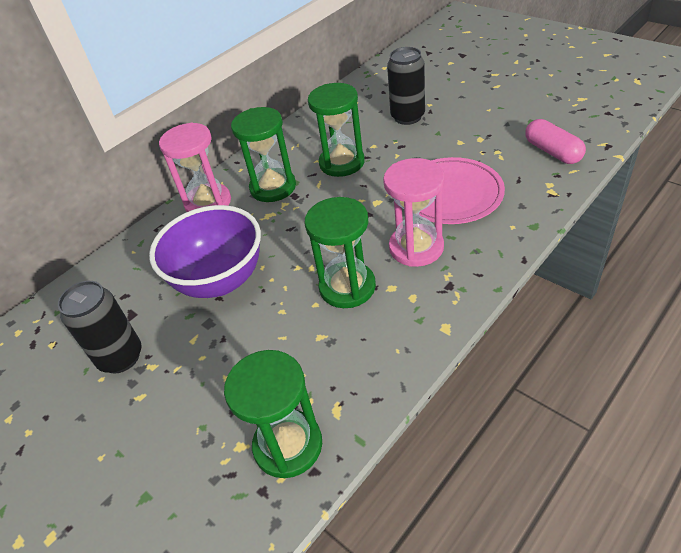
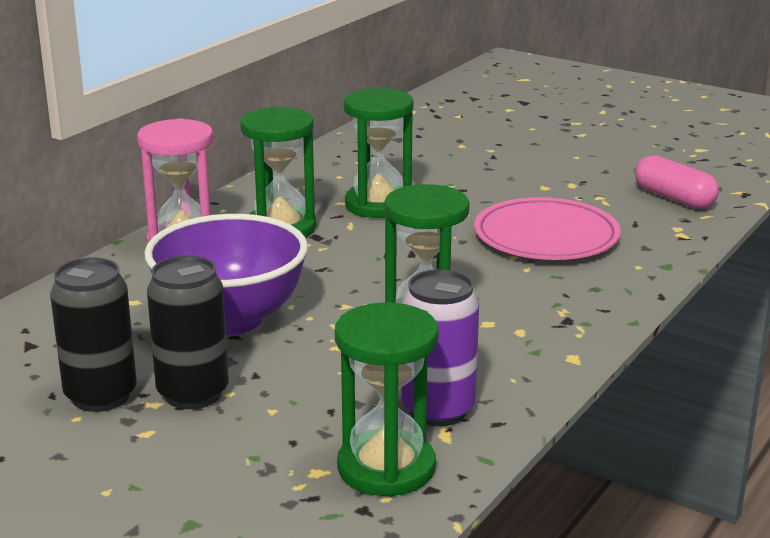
camera: 15 degrees left, 20 degrees down
pink hourglass [383,158,445,267] -> none
black can [387,47,425,125] -> black can moved to [147,256,229,409]
none -> purple can [402,269,479,426]

